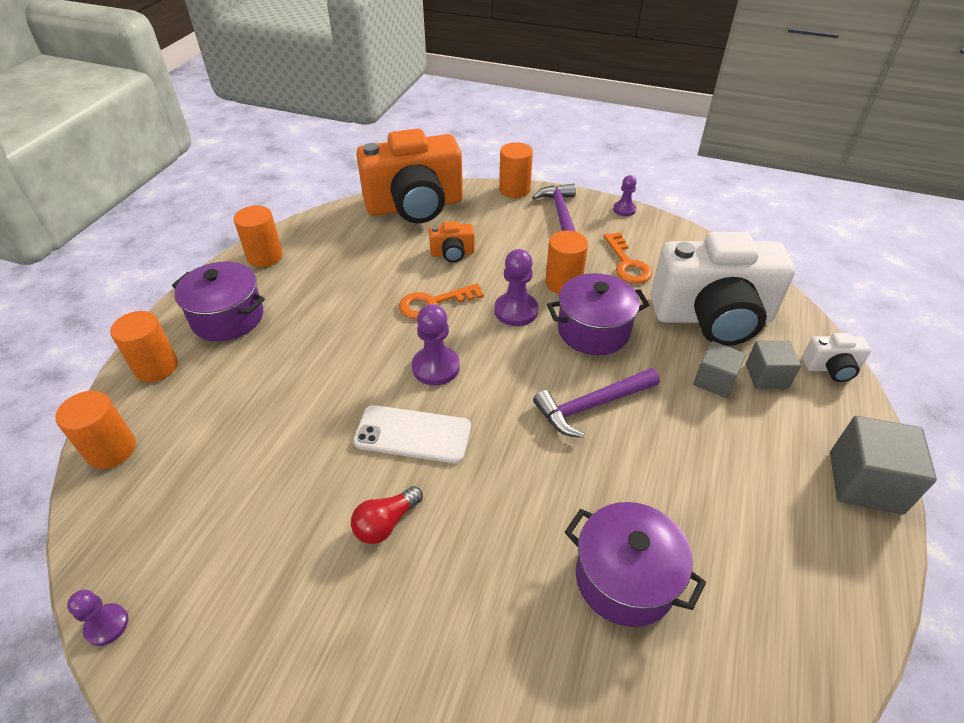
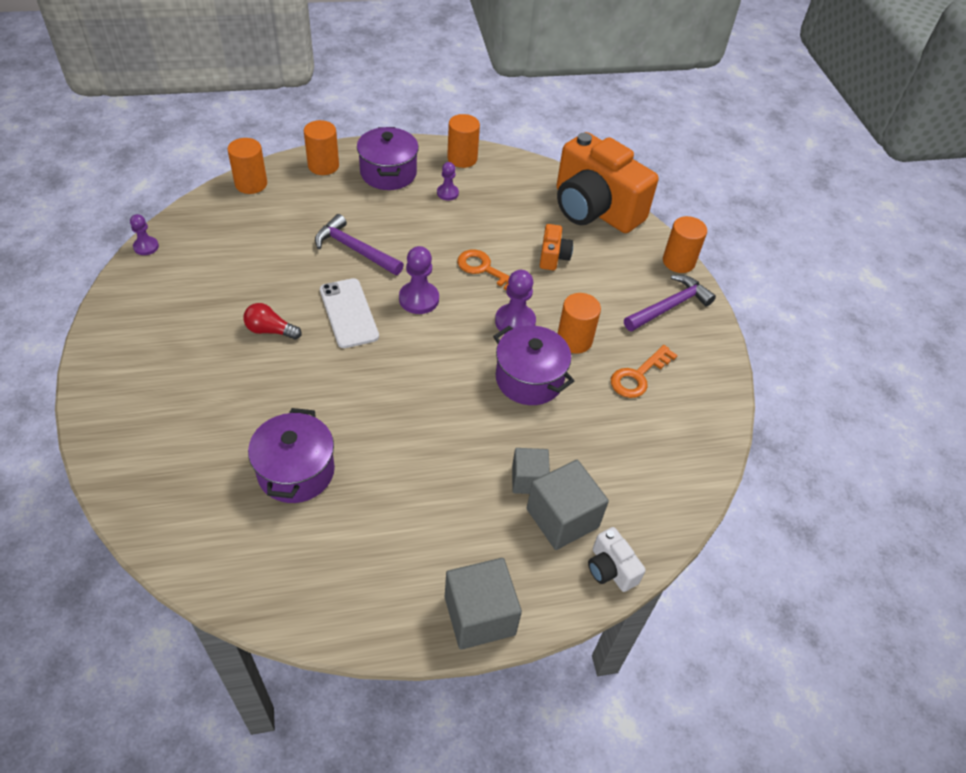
camera: 55 degrees right, 5 degrees up
orange camera [429,221,475,262] -> orange camera turned 135 degrees counterclockwise [540,224,573,270]
purple hammer [533,368,660,438] -> purple hammer moved to [315,214,404,275]
purple pawn [613,175,637,216] -> purple pawn moved to [437,162,459,201]
white camera [651,232,795,346] -> none
grey cube [746,341,801,389] -> grey cube [527,460,609,550], size x1.58

